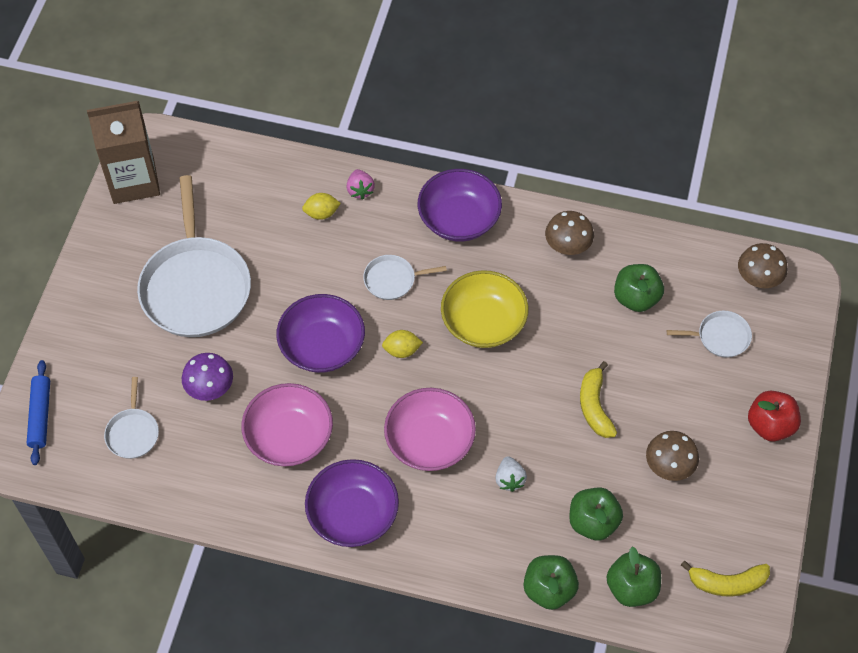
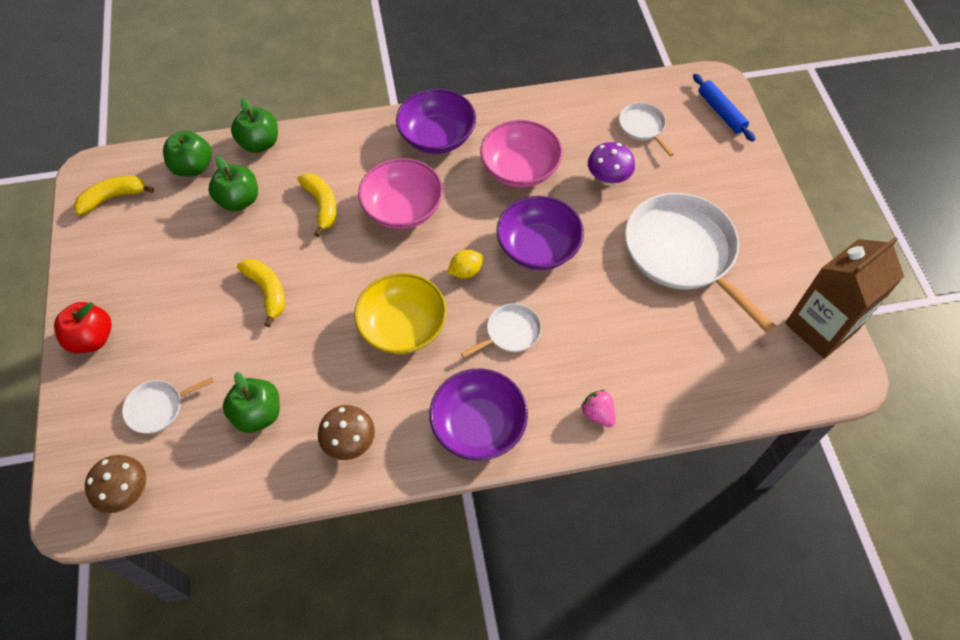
camera: 155 degrees right, 0 degrees up
yellow lemon [302,193,341,220] -> none
white strawberry [495,456,527,492] -> yellow banana [297,173,337,237]
brown mushroom [646,431,699,481] -> none

